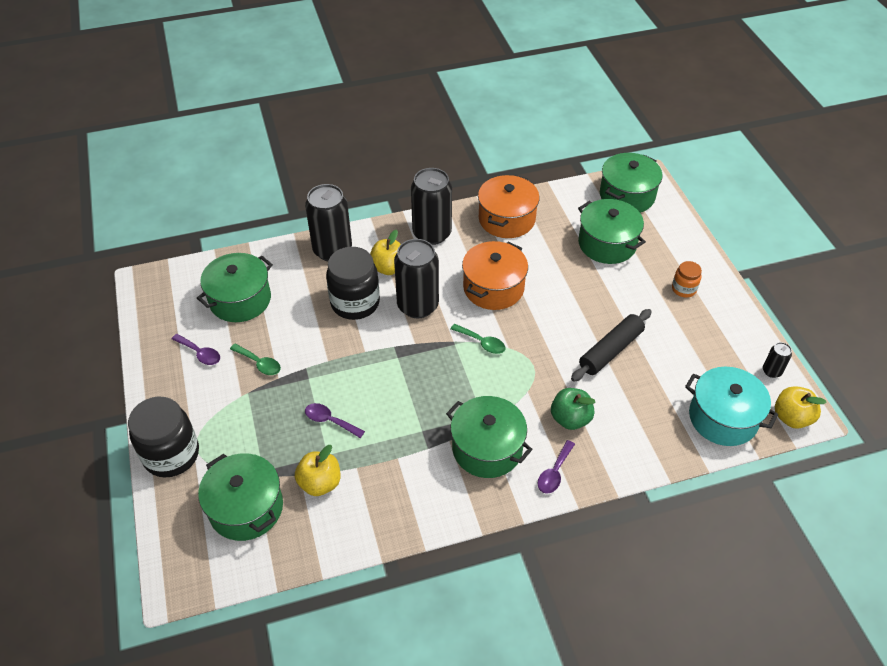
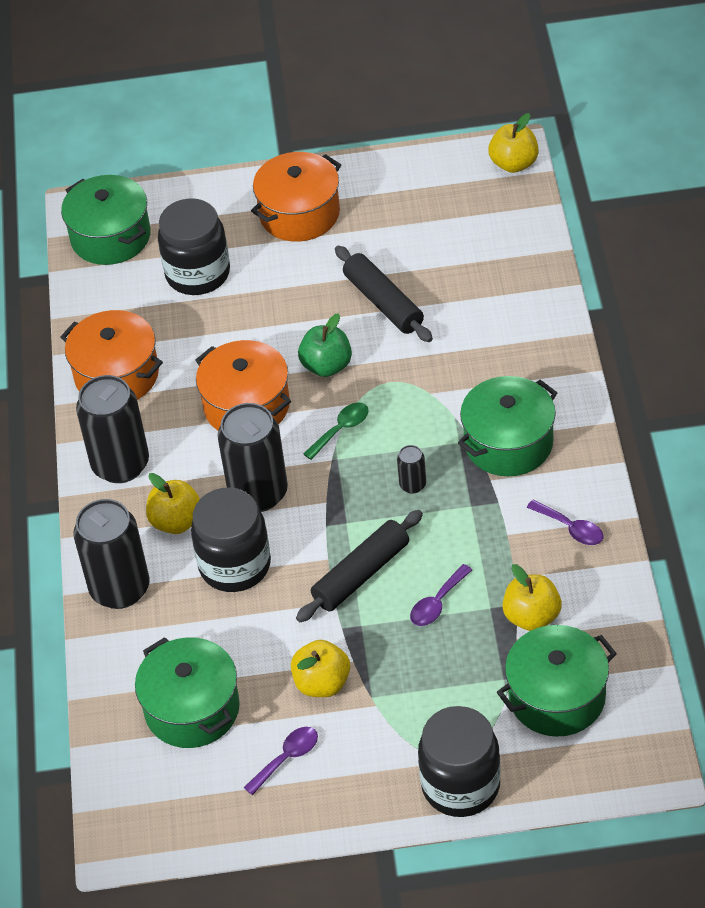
camera: 75 degrees left, 0 degrees up
green spoon [230,344,281,375] -> yellow apple [291,640,350,697]
purple spoon [538,440,575,494] -> purple spoon moved to [527,500,603,545]
green apple [551,388,595,430] -> green apple moved to [298,313,352,377]
green pot [578,199,646,264] -> black jar [158,198,230,295]
orange jar [672,261,702,298] -> orange pot [251,152,341,242]
turquoise pot [685,367,778,446] -> none
black can [763,342,792,378] -> black can moved to [397,445,426,494]
none -> black rolling pin [296,510,423,622]

